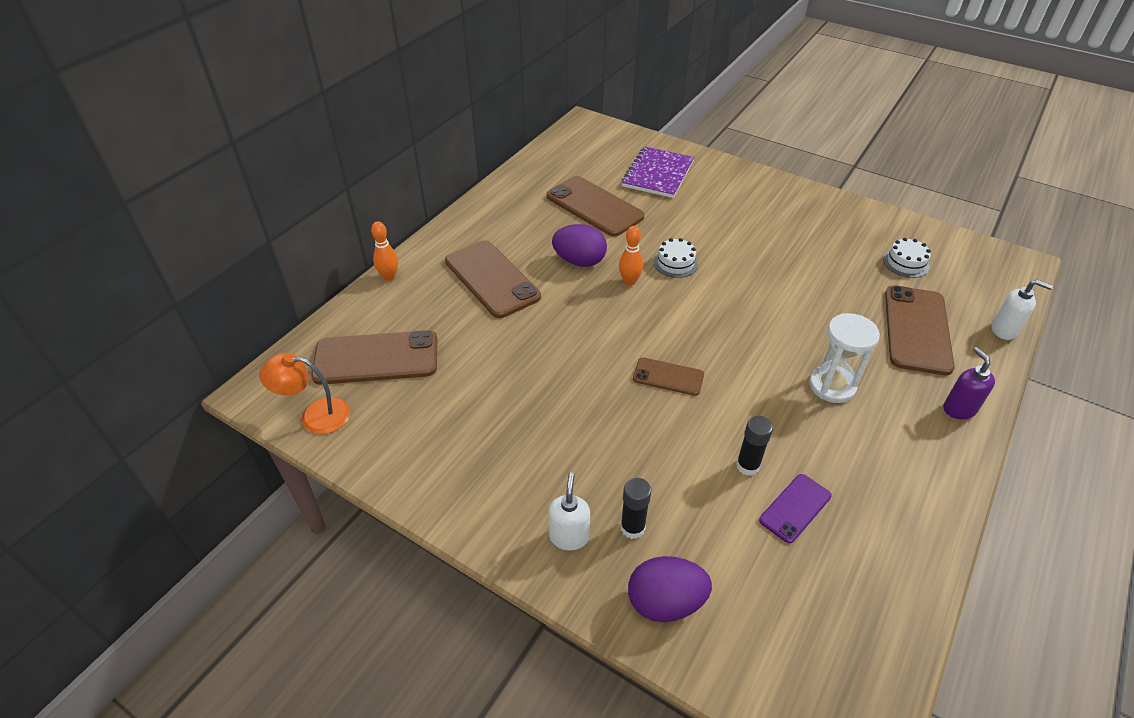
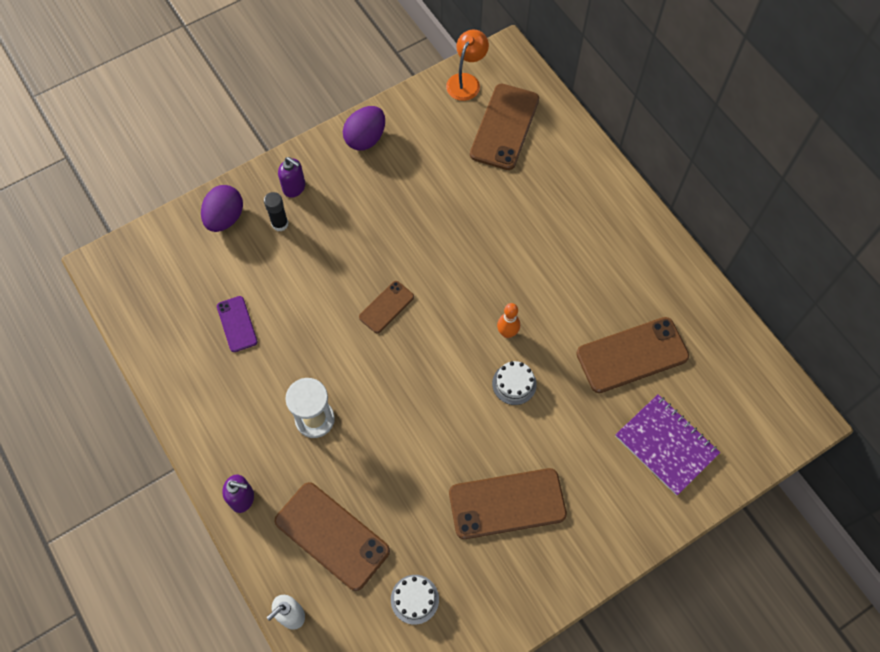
camera: 115 degrees right, 20 degrees up
orange bowling pin [371,221,398,281] -> none
brown phone [445,240,541,318] -> brown phone moved to [449,468,567,539]
white soap dispenser [549,472,590,550] -> purple soap dispenser [278,157,305,198]
purple egg [552,224,607,267] -> purple egg moved to [343,106,385,151]
black glue stick [736,416,773,476] -> none

